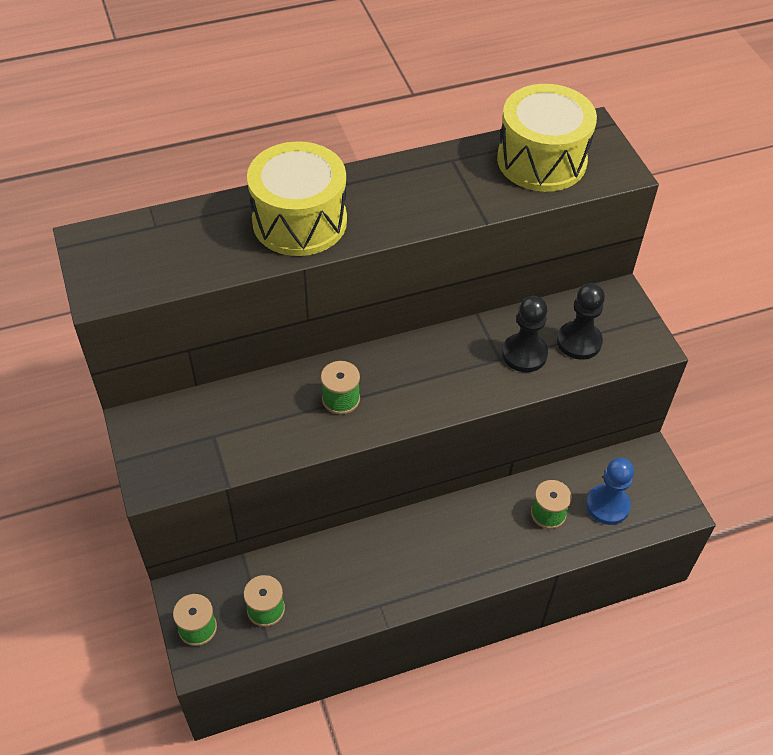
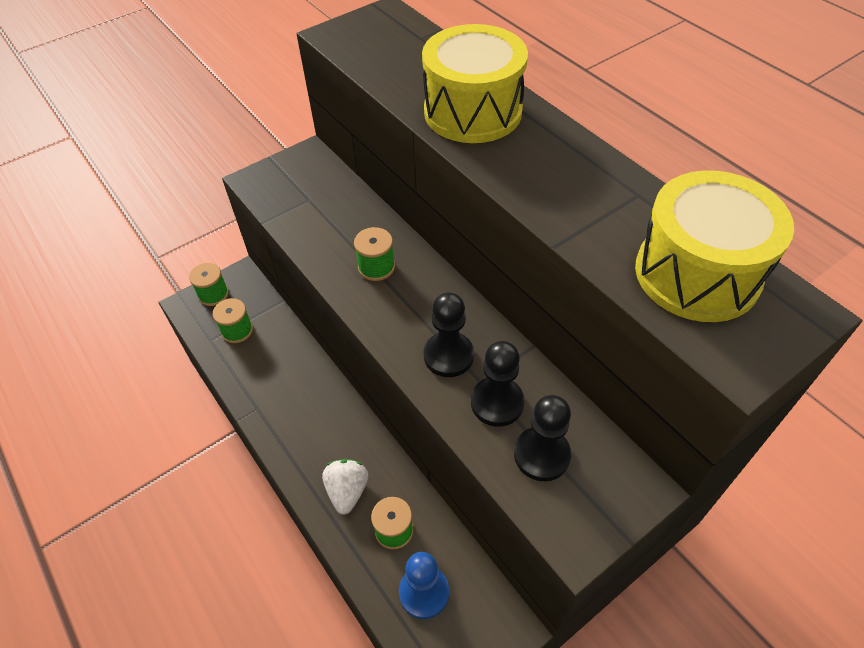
camera: 75 degrees right, 0 degrees up
none -> white strawberry [322,459,368,515]
none -> black pawn [424,292,474,377]

